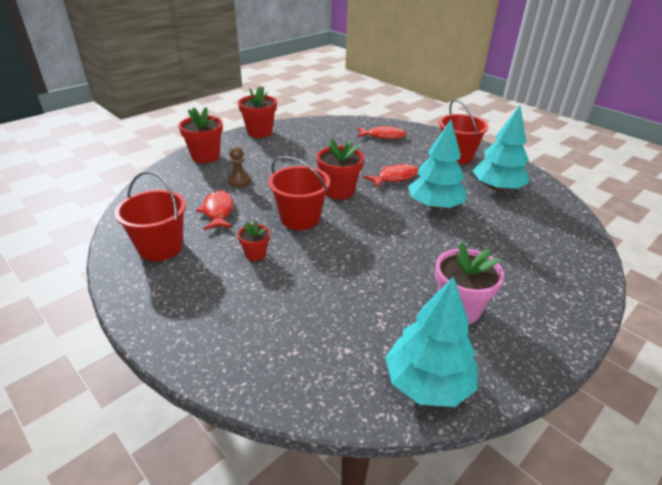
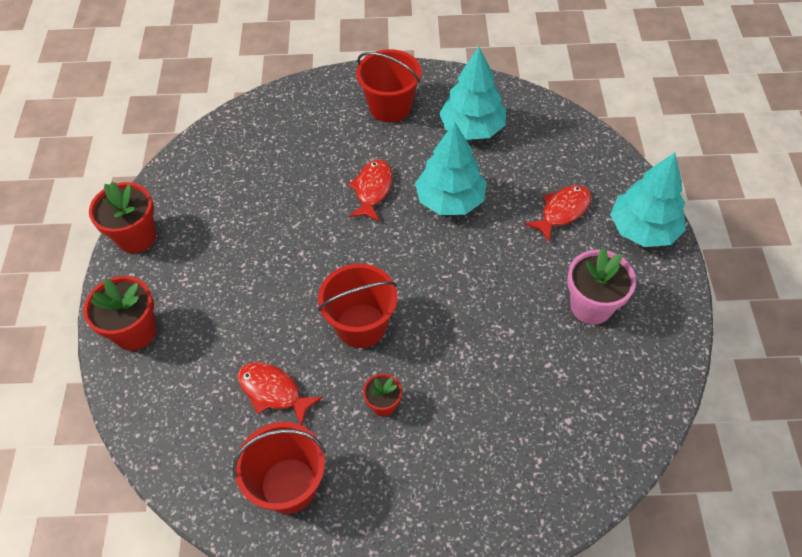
camera: 45 degrees left, 20 degrees up
brown pawn [227,146,251,187] -> none
red flower pot [317,138,364,200] -> none
red fish [357,126,407,139] -> red fish moved to [524,185,591,242]
turquoise tree [385,277,478,407] -> turquoise tree moved to [610,152,686,247]

